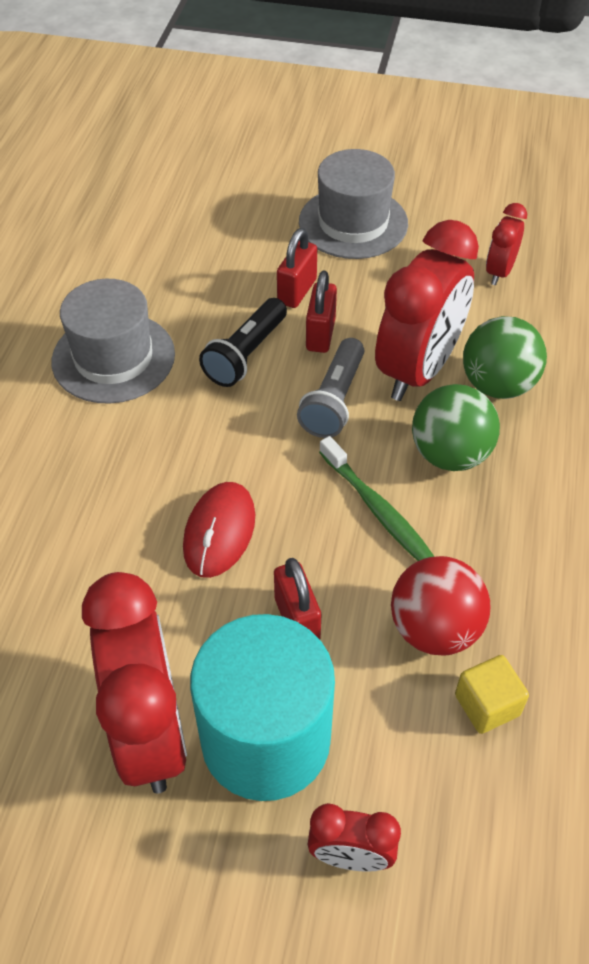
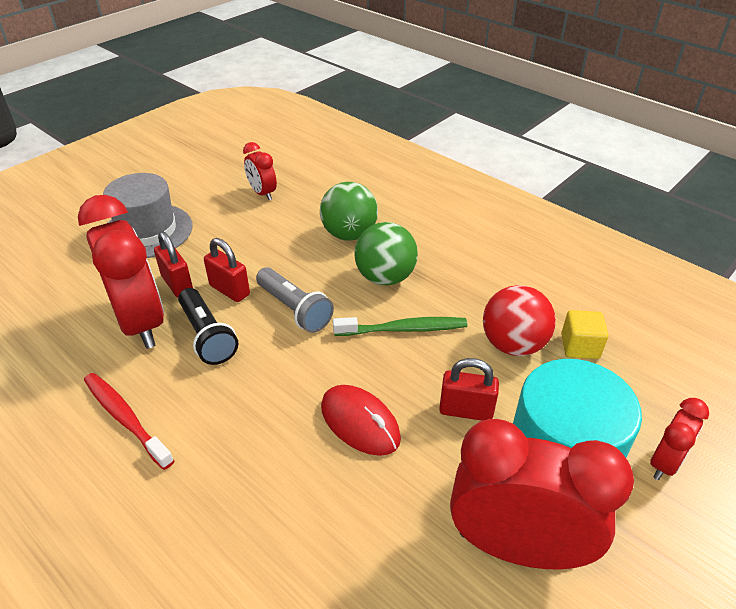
camera: 60 degrees left, 10 degrees down
grey hat [51,279,175,404] -> red toothbrush [84,373,174,470]
red clock [375,220,479,401] -> red clock moved to [78,195,164,349]

